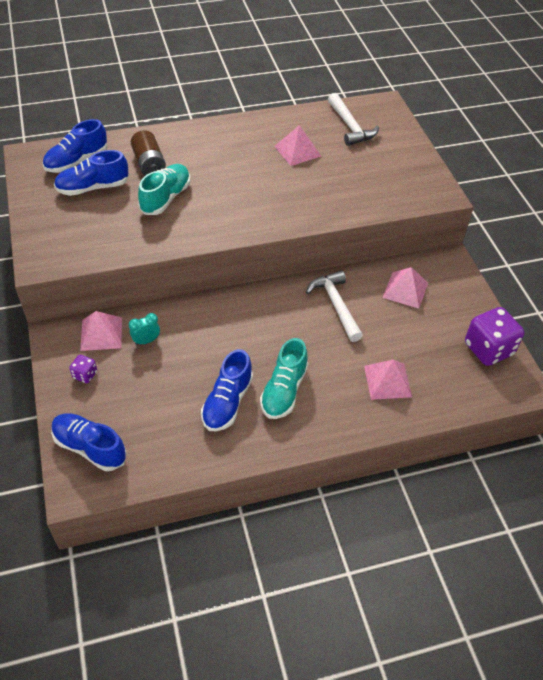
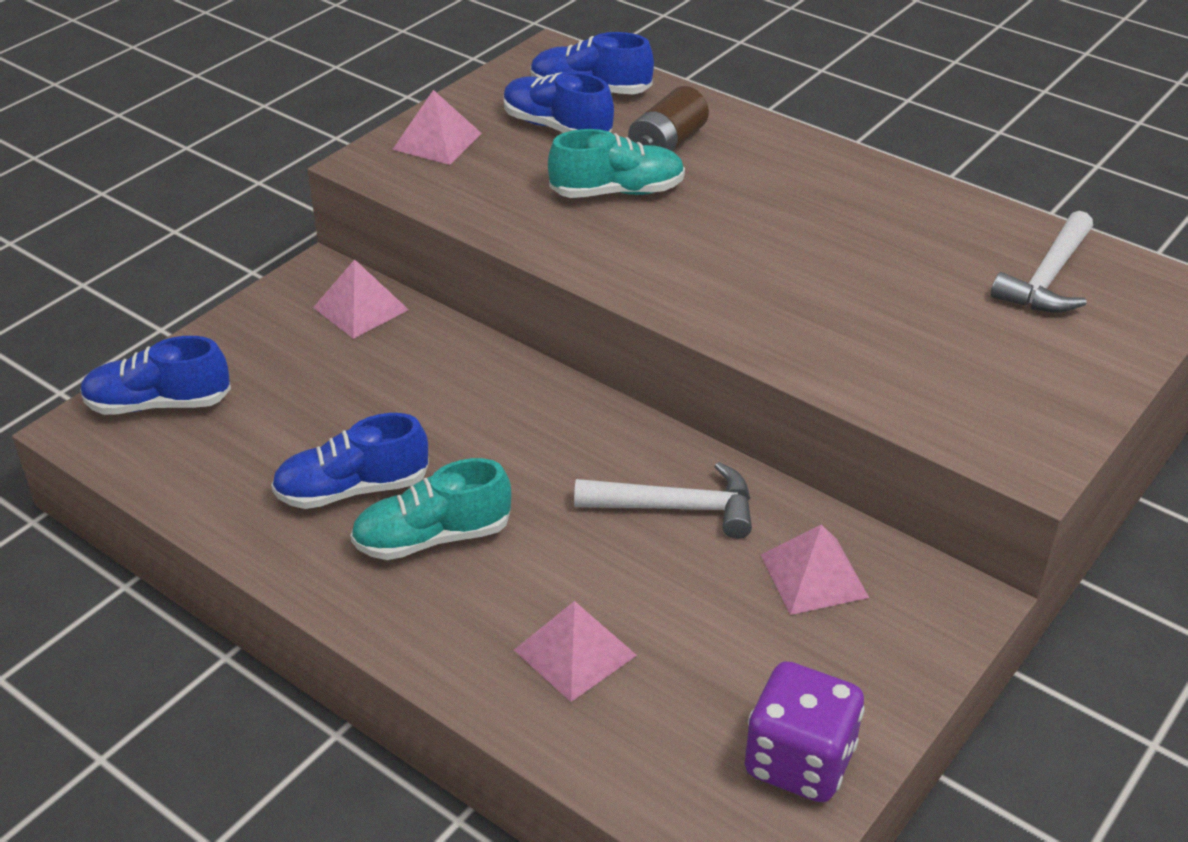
camera: 55 degrees right, 10 degrees down
blue shoe [51,413,127,471] -> blue shoe turned 90 degrees counterclockwise [80,336,231,415]
purple dice [69,355,97,383] -> none
turquoise clock [129,313,160,345] -> none
pink pyramid [275,125,321,166] -> pink pyramid moved to [392,90,482,165]
white hammer [306,270,363,342] -> white hammer turned 60 degrees clockwise [574,462,752,539]

